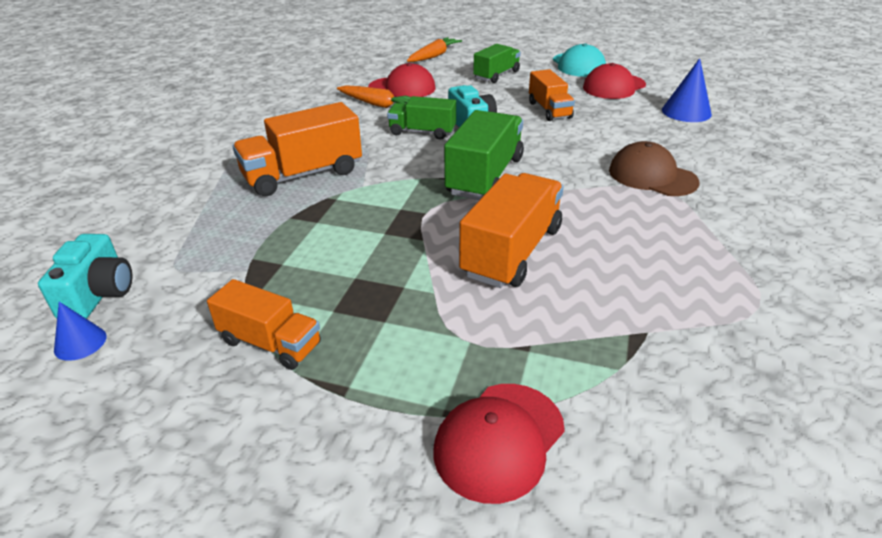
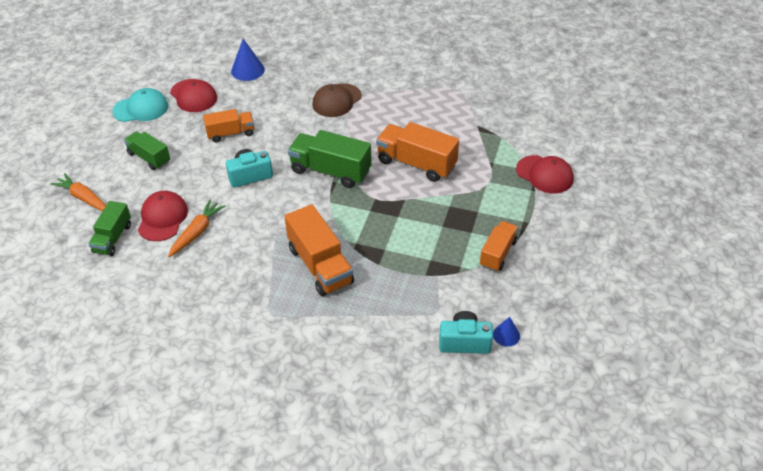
camera: 90 degrees left, 10 degrees up
green truck [387,96,456,140] -> green truck moved to [88,201,131,256]

